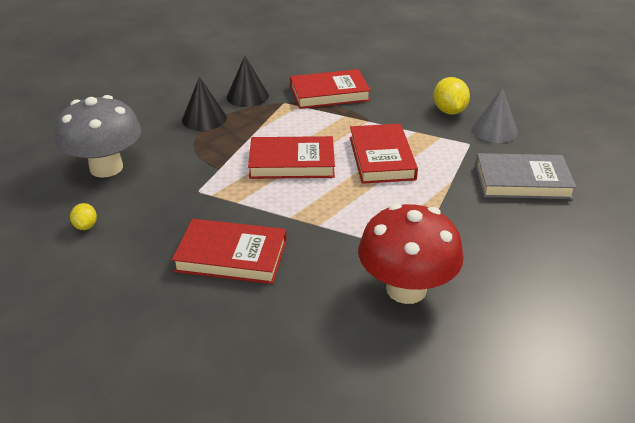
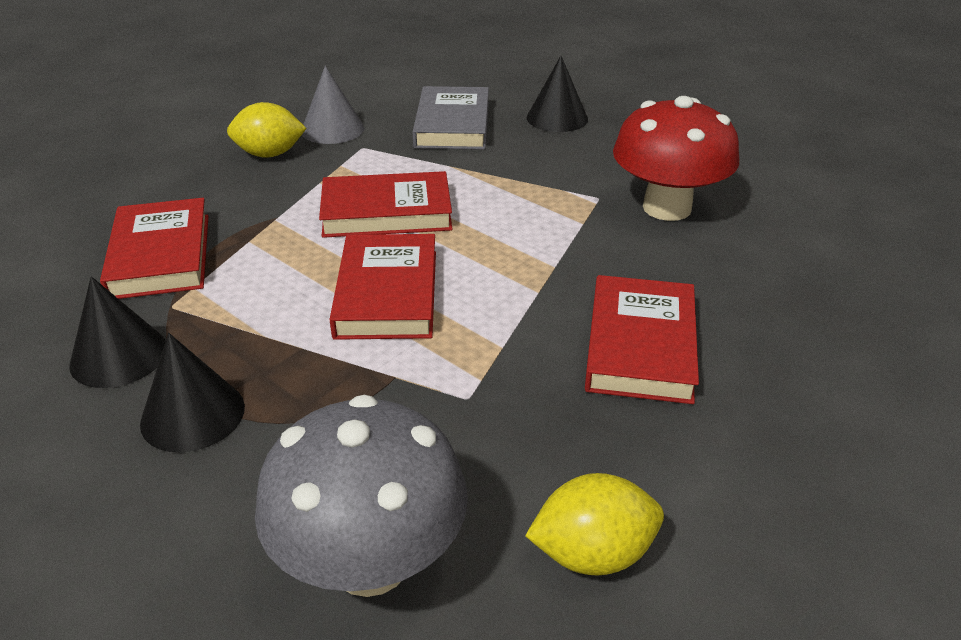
camera: 90 degrees left, 0 degrees up
yellow lemon [70,203,97,230] -> yellow lemon [525,473,664,575], size x1.77
none -> black cone [527,56,588,132]

